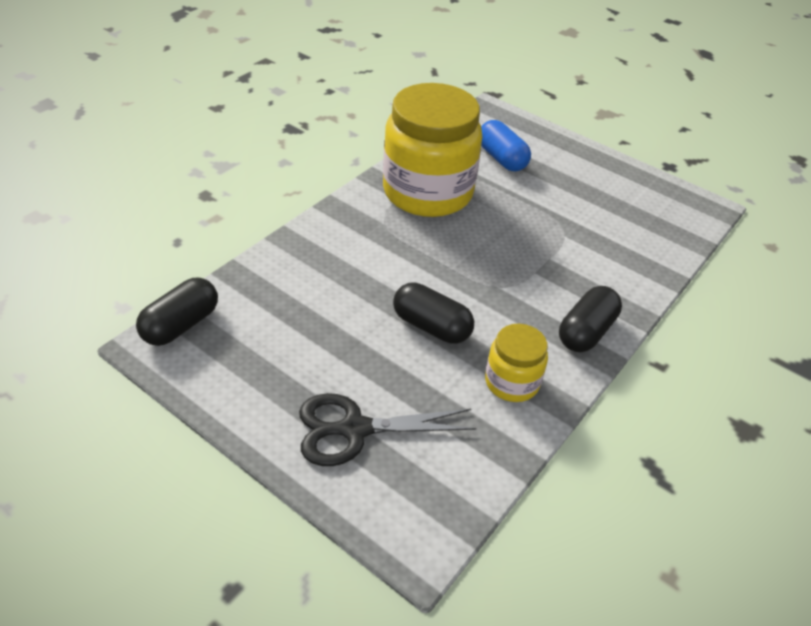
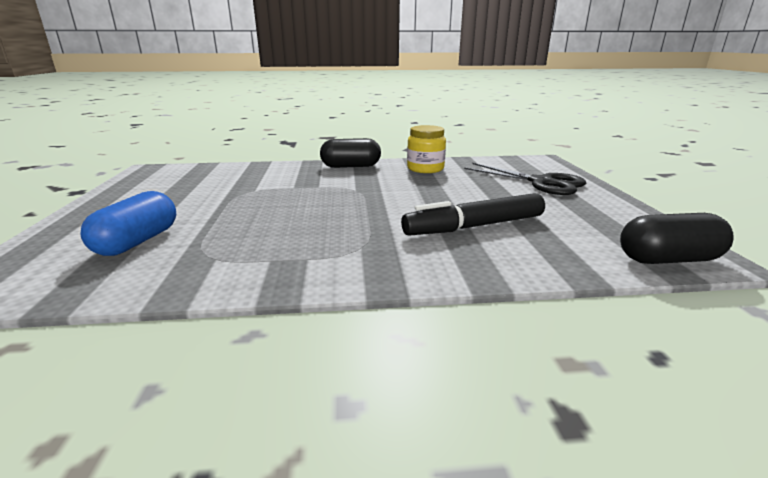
camera: 130 degrees left, 20 degrees down
yellow jar [383,83,482,217] -> none
black capsule [393,282,474,344] -> none
none -> black marker [401,193,545,236]

